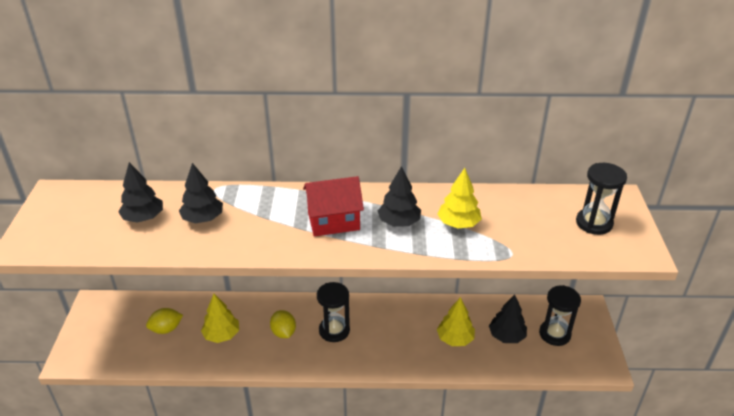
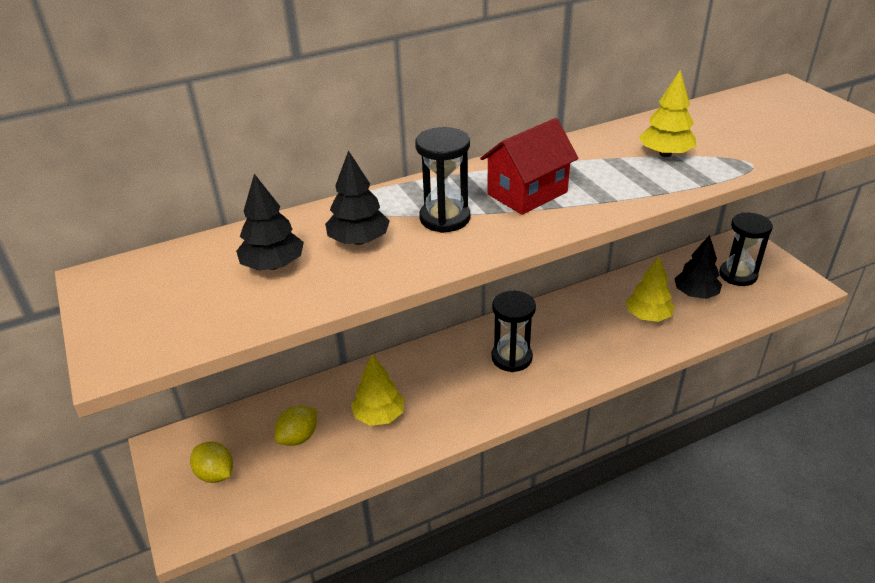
camera: 25 degrees left, 0 degrees up
yellow lemon [270,310,296,338] -> yellow lemon moved to [190,441,233,483]
black tree [378,166,421,227] -> none
black hourglass [576,163,627,235] -> black hourglass moved to [415,127,470,233]

